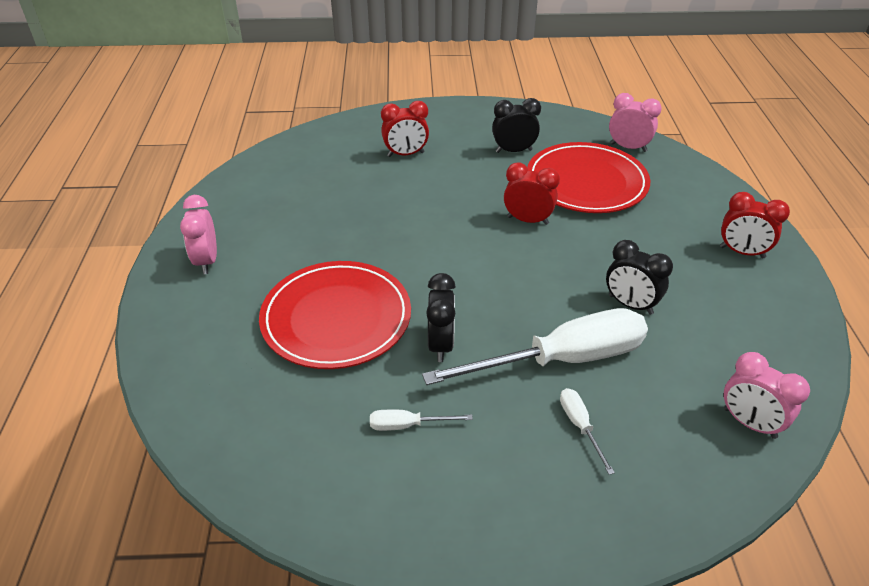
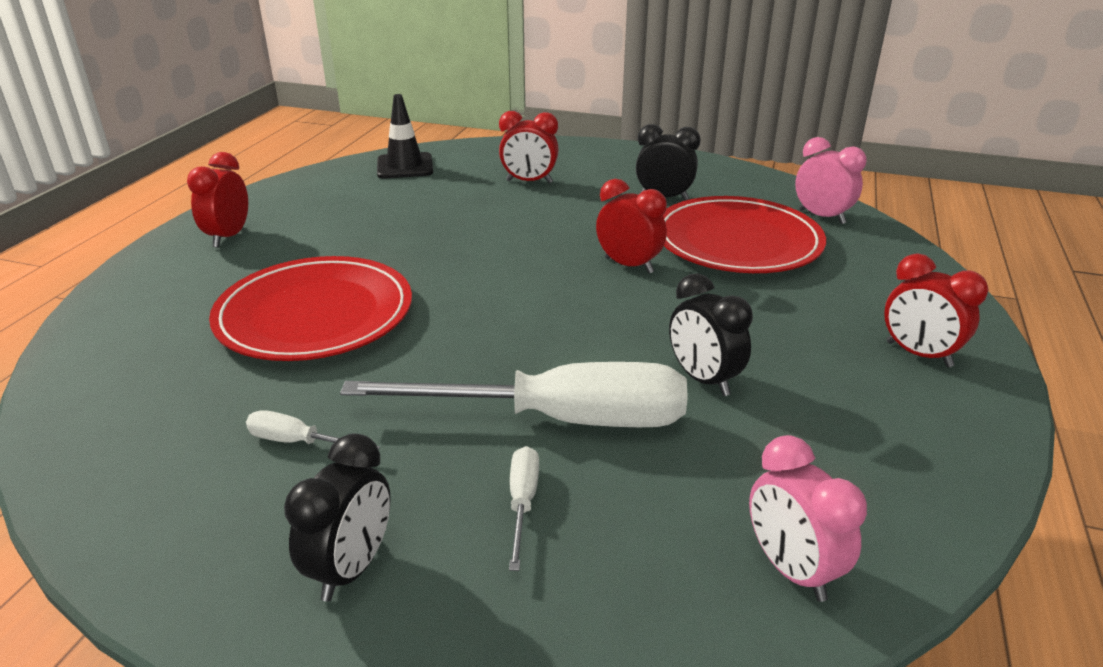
camera: 20 degrees right, 10 degrees down
pink clock [180,195,217,274] -> red clock [187,152,248,248]
black clock [426,273,456,362] -> black clock moved to [284,434,391,602]
none -> black traffic cone [377,94,433,178]

